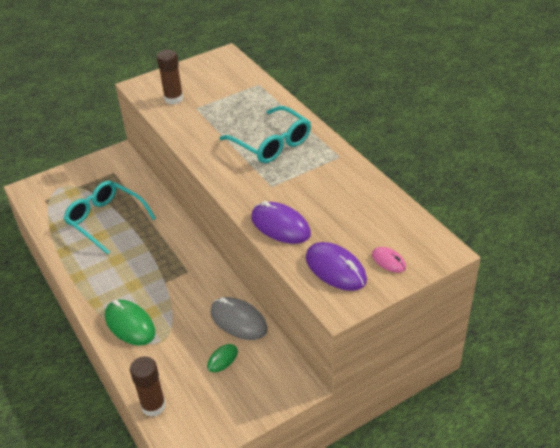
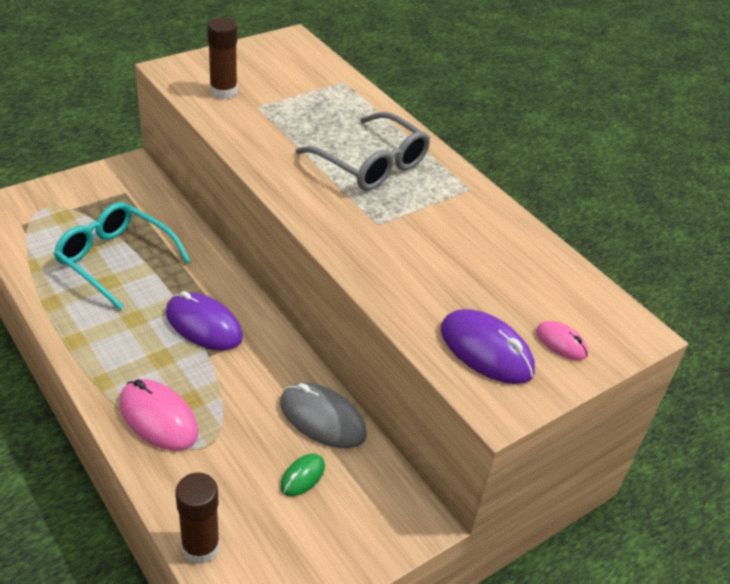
camera: 10 degrees left, 0 degrees up
green mouse [105,300,155,346] -> pink mouse [119,379,198,451]
turquoise glasses [219,106,311,163] -> grey glasses [296,112,430,191]
purple mouse [251,201,311,244] -> purple mouse moved to [166,291,243,350]

